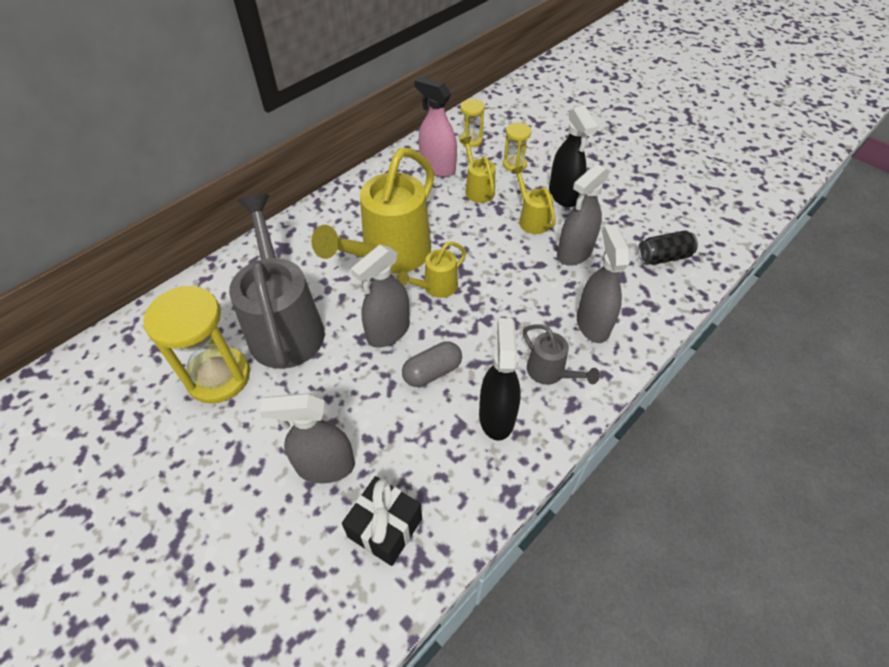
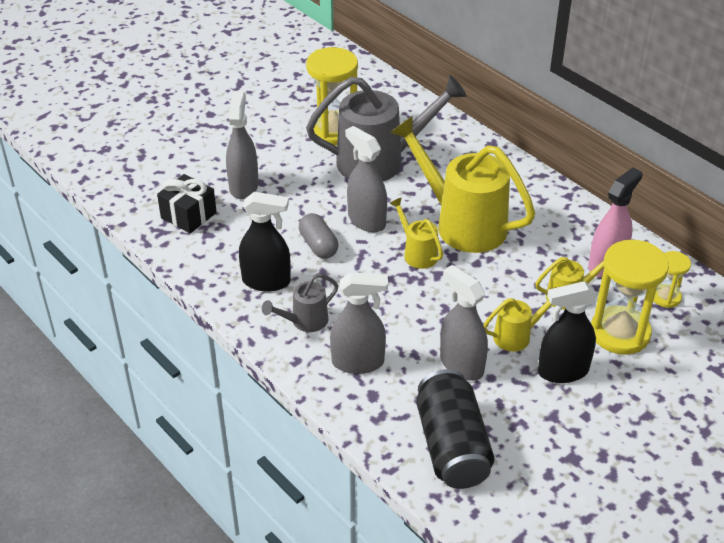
camera: 95 degrees right, 10 degrees down
yellow hourglass [503,123,531,172] -> yellow hourglass [591,240,669,355], size x1.94
black can [638,230,698,265] -> black can [416,369,495,489], size x1.77

